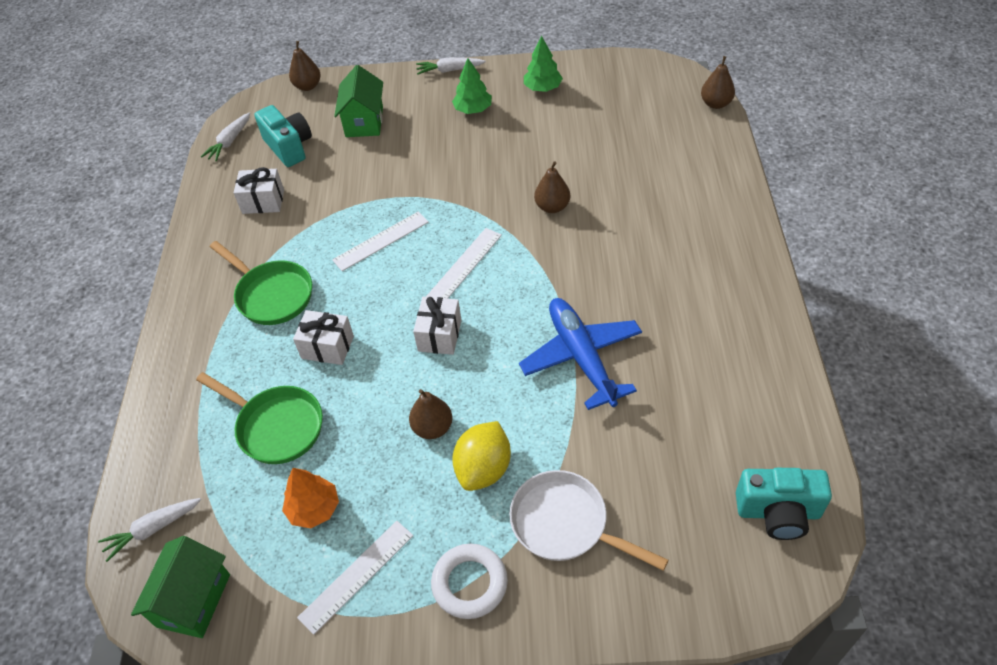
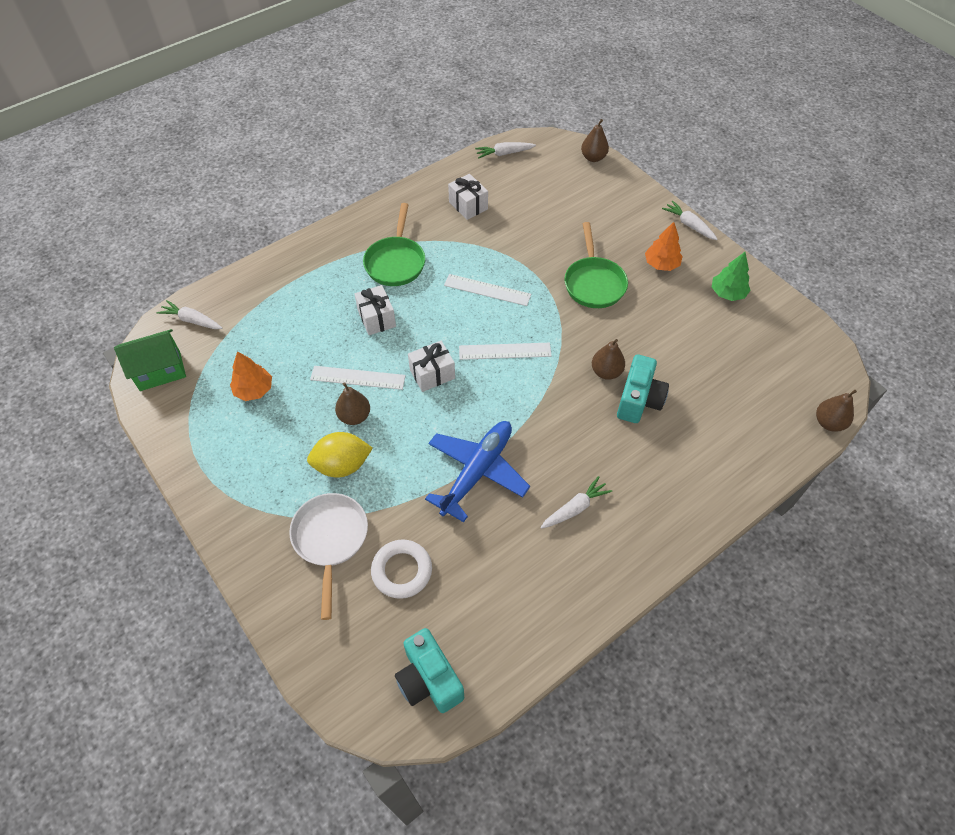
camera: 50 degrees right, 5 degrees up
green pan [196,372,323,464] -> green pan moved to [565,222,628,308]
turquoise camera [254,105,312,167] -> turquoise camera moved to [617,354,669,423]
white ruler [297,521,414,635] -> white ruler moved to [310,366,406,390]
green house [334,65,383,137] -> none
white ring [431,544,508,619] -> white ring moved to [371,539,432,599]
green tree [452,58,492,114] -> orange tree [645,222,683,271]
none -> white carrot [540,476,612,529]

